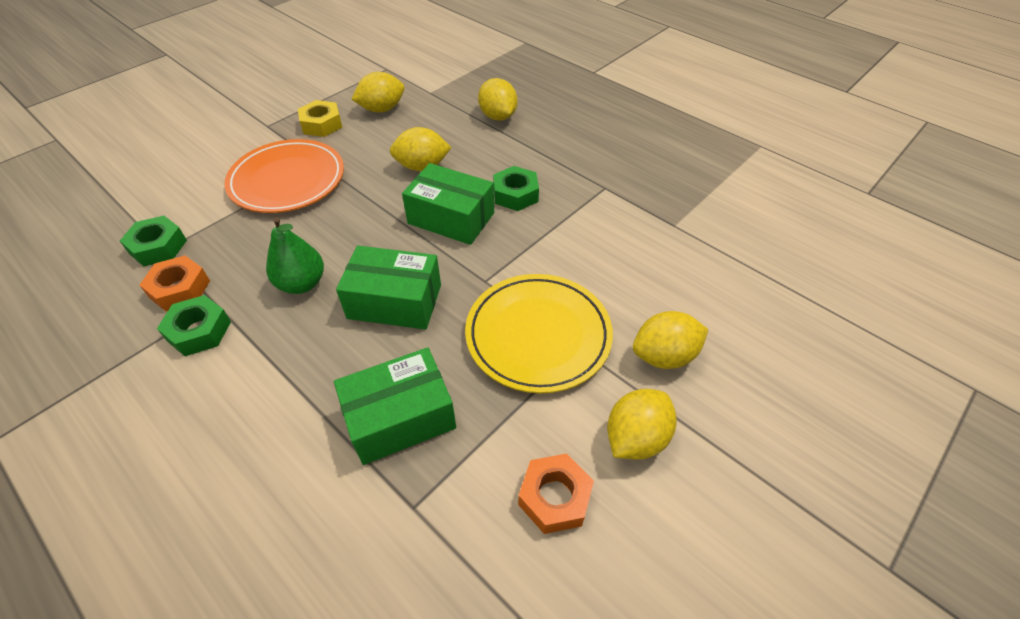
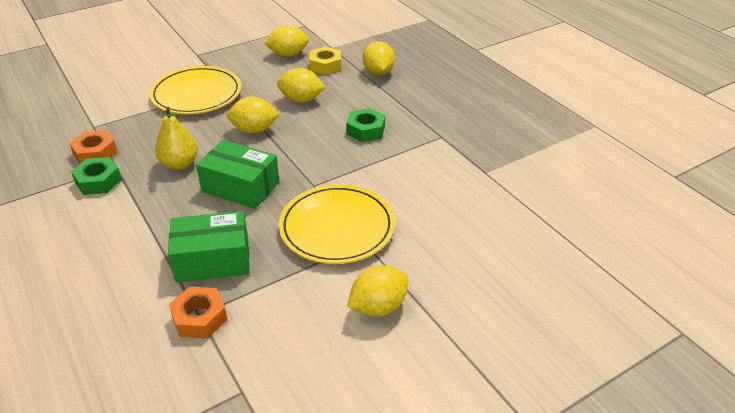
camera: 15 degrees right, 10 degrees down
green nut [120,216,187,267] -> none
orange plate [224,139,344,213] -> yellow plate [149,66,241,114]
green pear [266,217,324,294] -> yellow pear [155,107,198,170]
yellow nut [298,100,342,137] -> yellow nut moved to [309,47,341,75]
green box [402,163,494,245] -> none
orange nut [518,453,594,534] -> orange nut moved to [169,287,228,338]
yellow lemon [633,311,708,369] -> yellow lemon moved to [227,96,280,133]

